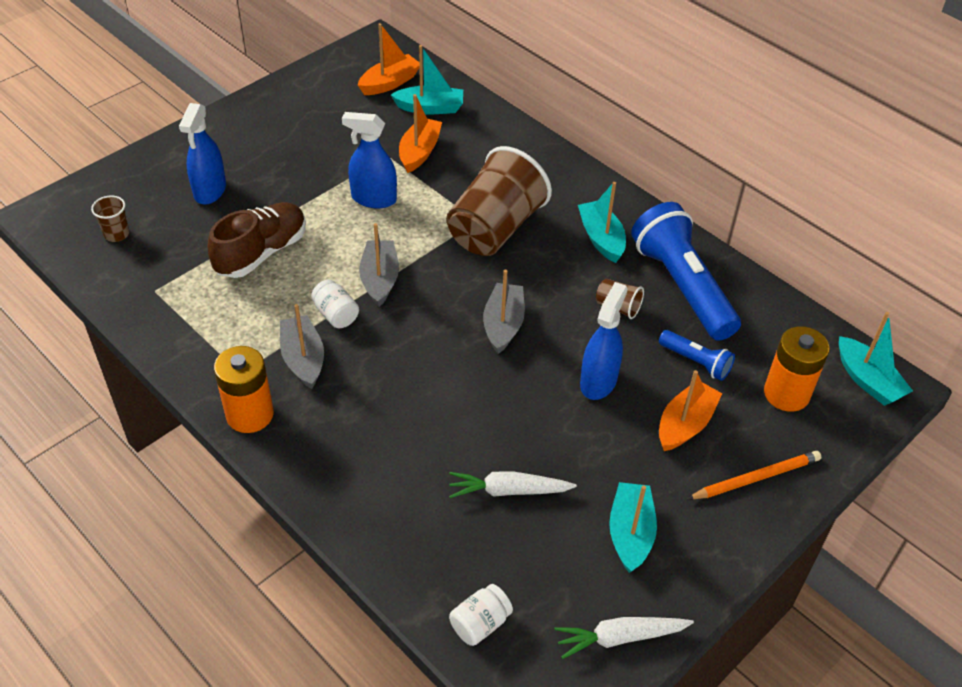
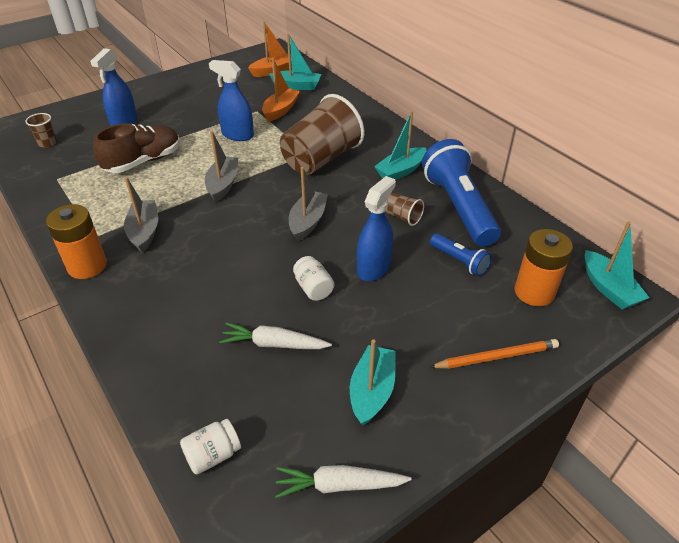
camera: 10 degrees right, 5 degrees down
white jar [311,279,359,328] -> white jar moved to [293,256,334,301]
turquoise boat [578,182,626,263] -> turquoise boat turned 120 degrees counterclockwise [374,111,426,180]
orange boat [659,370,722,451] -> none

